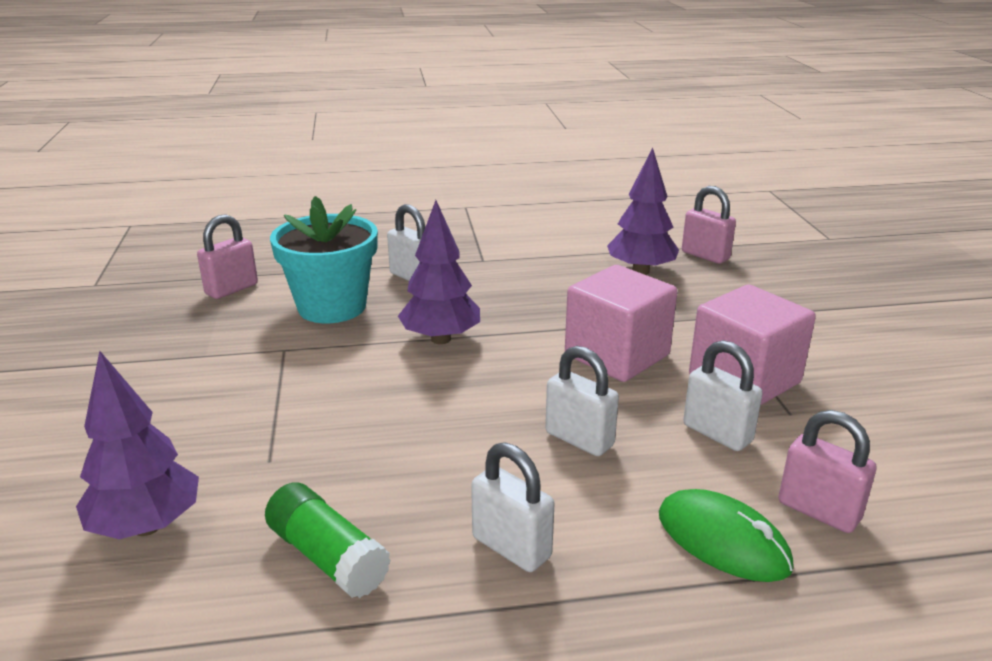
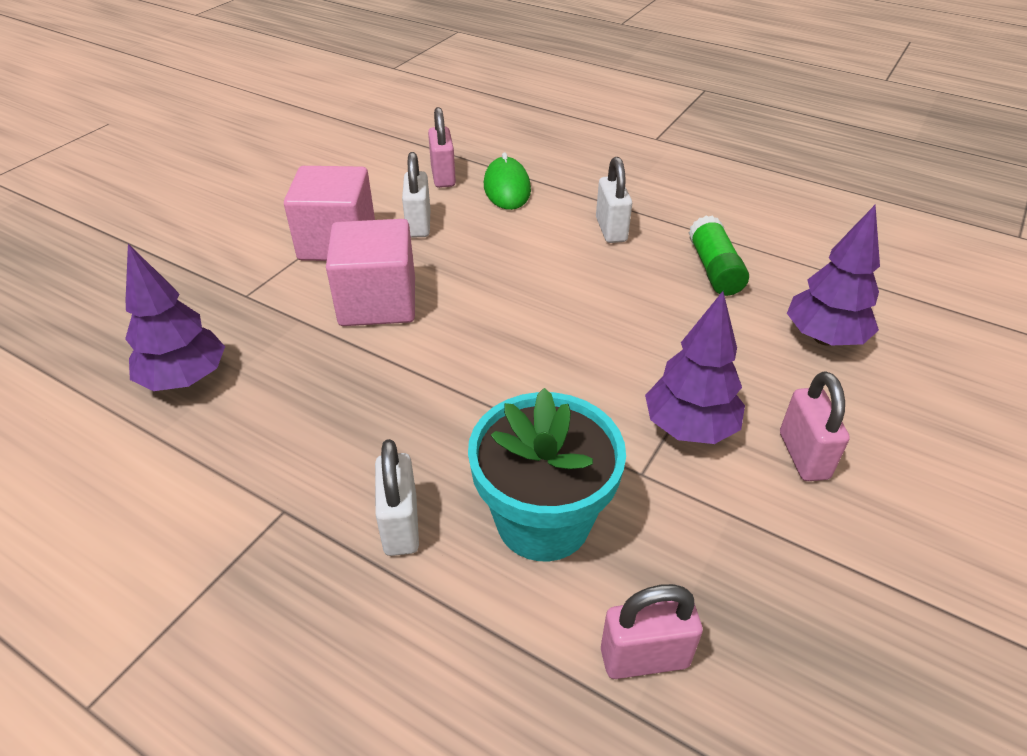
camera: 140 degrees left, 15 degrees up
purple tree [398,200,480,344] -> purple tree moved to [645,291,745,444]
white padlock [545,346,619,456] -> none
pink padlock [682,186,736,264] -> pink padlock moved to [780,372,850,481]

